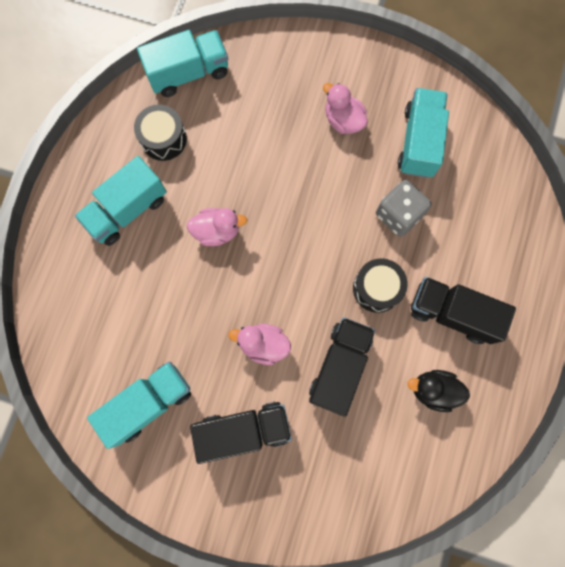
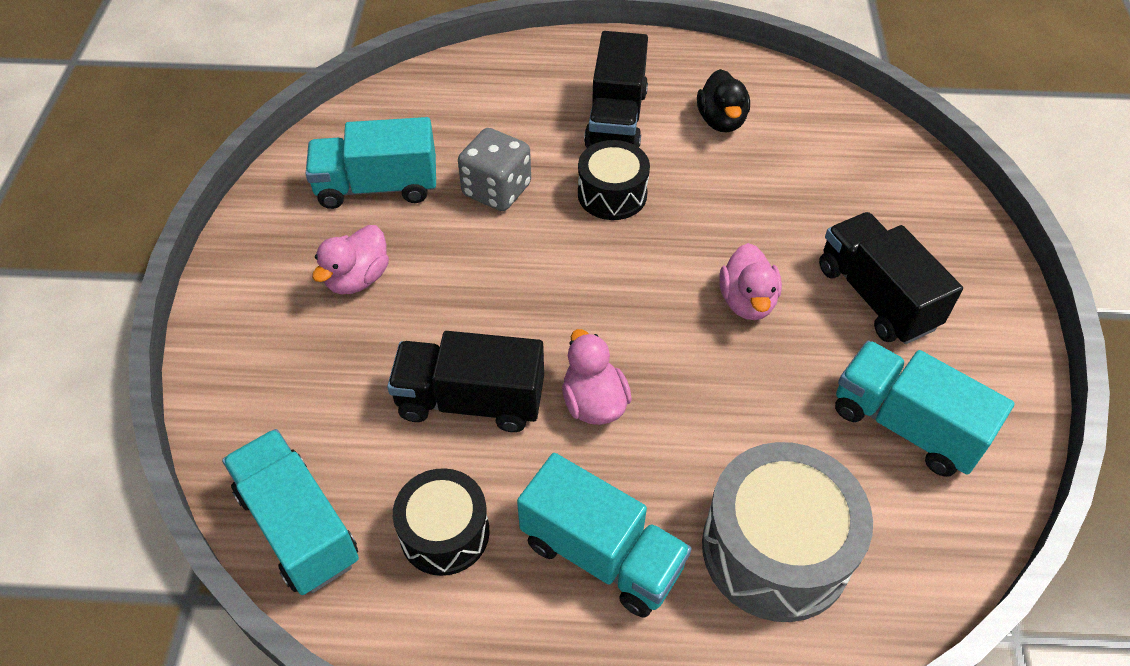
camera: 105 degrees left, 25 degrees down
black truck [309,317,375,417] -> black truck moved to [387,331,544,432]
none -> grey drum [702,442,873,622]

